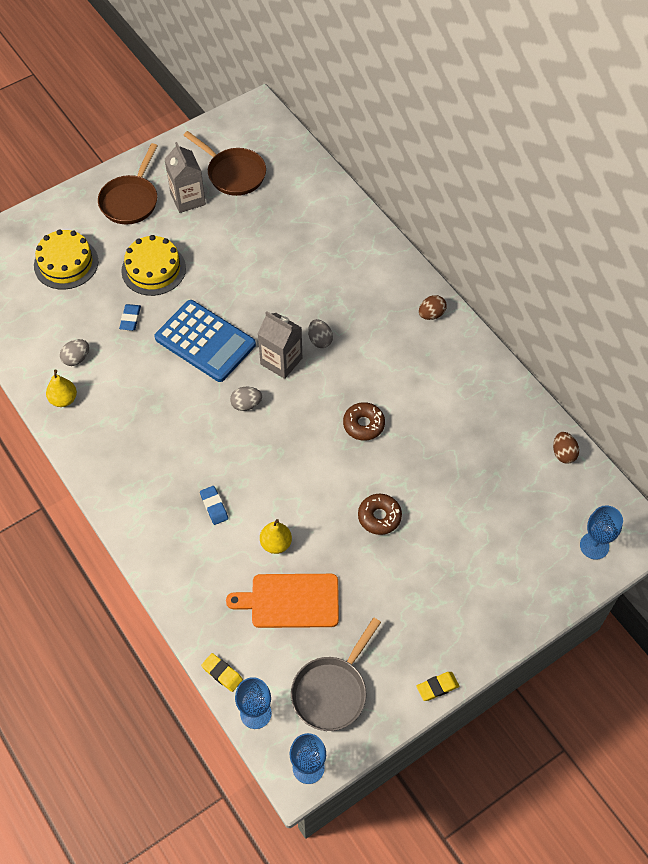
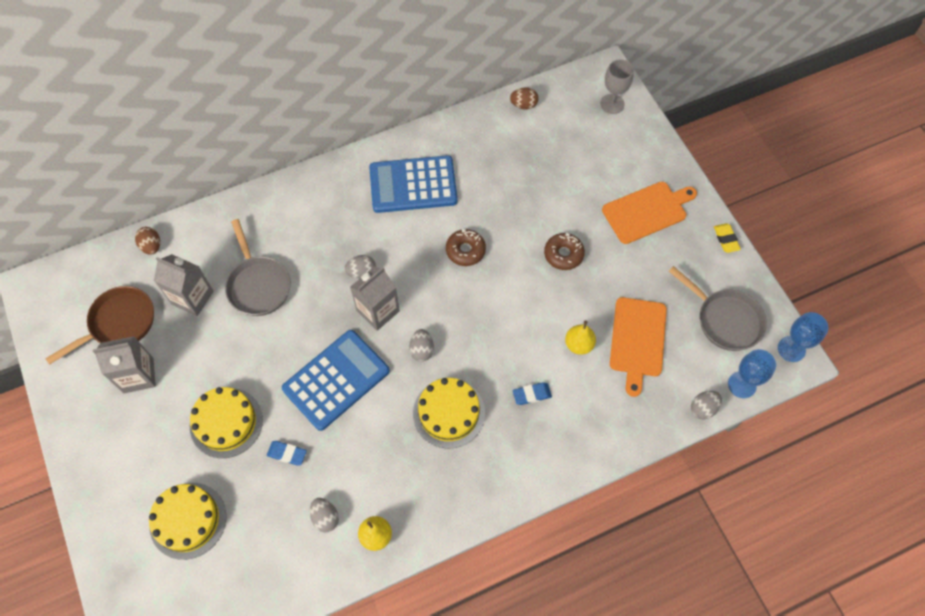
camera: 80 degrees left, 5 degrees up
brown pan [98,143,158,224] -> none
yellow eraser [201,653,243,692] -> grey egg [691,391,722,420]
brown egg [419,295,447,320] -> brown egg moved to [135,227,160,255]
blue goblet [580,505,623,560] -> grey goblet [600,59,634,114]
none -> grey carton [154,254,214,316]
none -> grey pan [225,219,291,316]
none -> blue calculator [369,155,458,213]
none -> yellow cake [413,378,485,448]
none -> orange cutting board [602,182,697,244]

